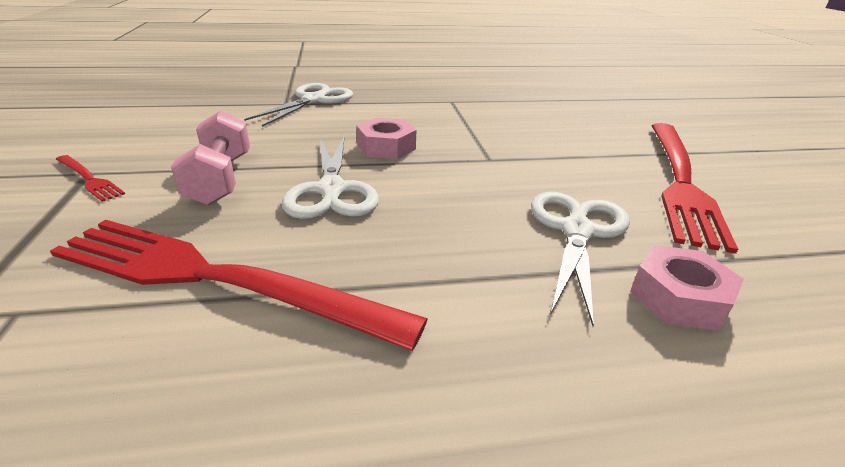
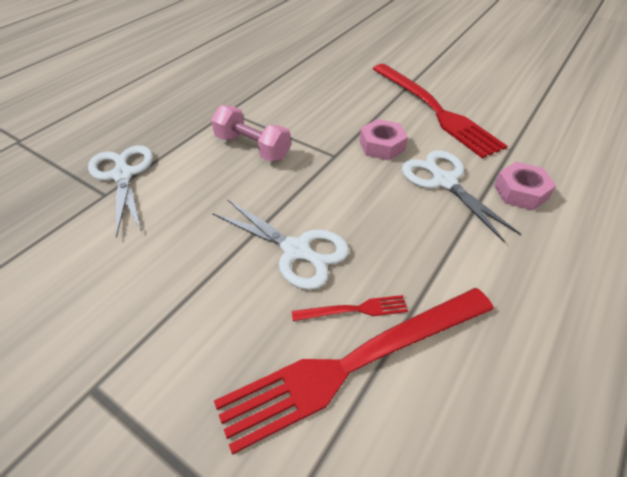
camera: 45 degrees left, 15 degrees up
red fork [56,155,125,202] -> red fork moved to [292,295,408,321]
pink dumbbell [171,110,250,205] -> pink dumbbell moved to [211,105,291,161]
pink nut [357,118,416,159] -> pink nut moved to [360,119,408,160]

